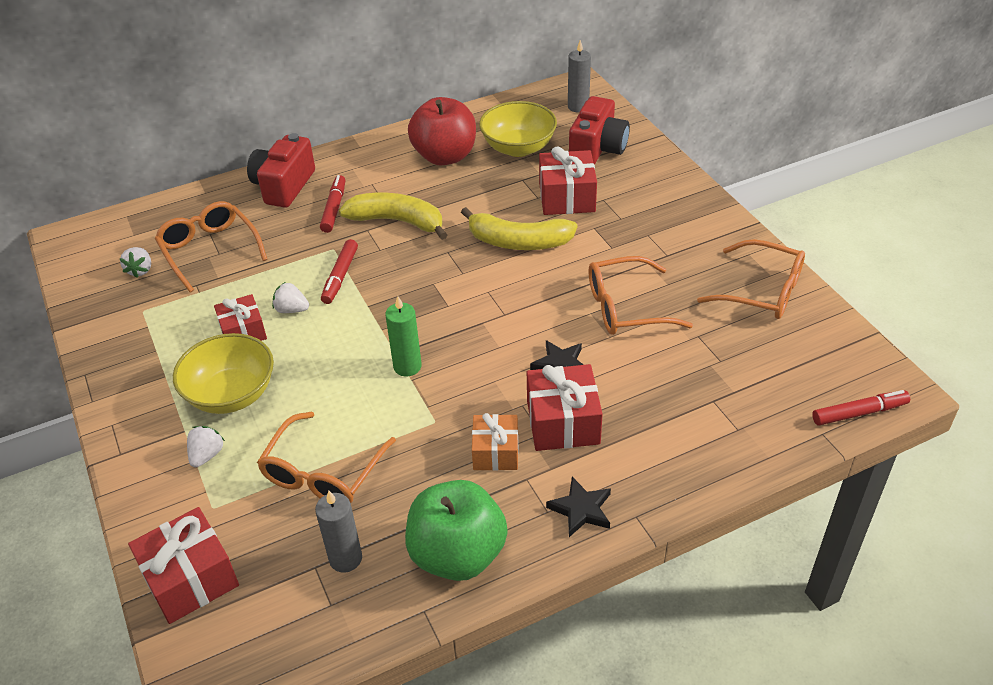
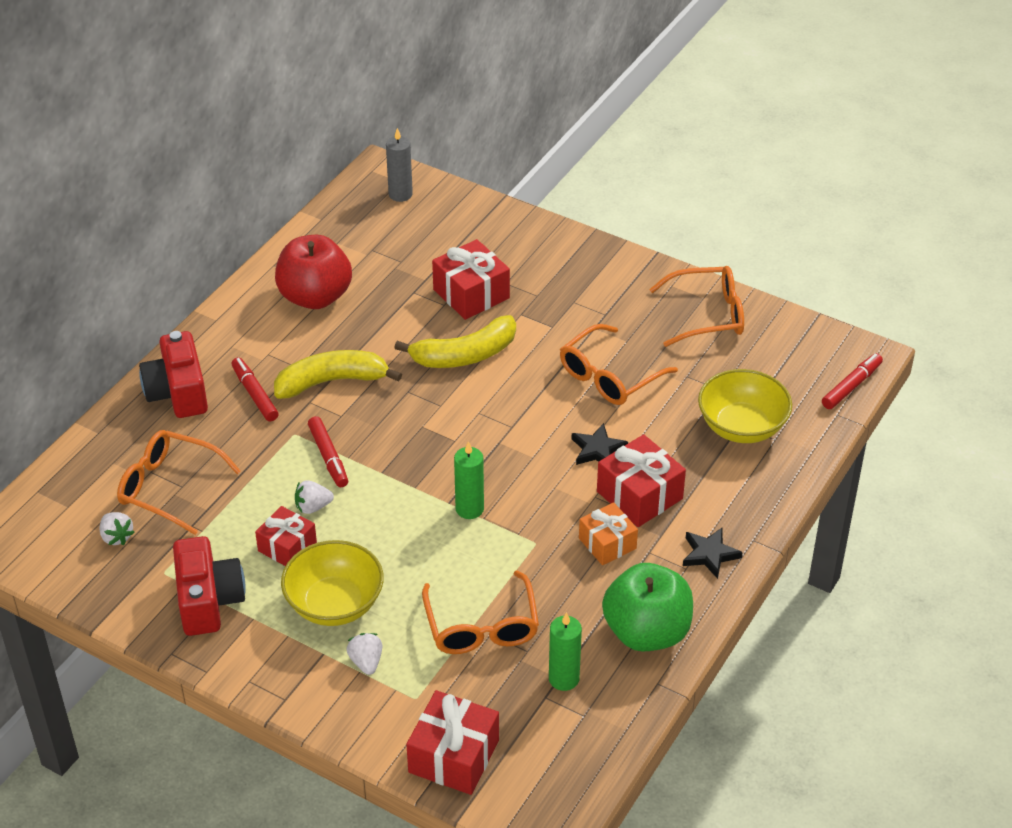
camera: 35 degrees left, 0 degrees up
grey candle [315,491,362,573] -> green candle [549,612,582,691]
yellow bowl [479,101,557,157] -> yellow bowl moved to [698,369,792,443]
red camera [569,96,630,165] -> red camera moved to [173,536,246,636]

